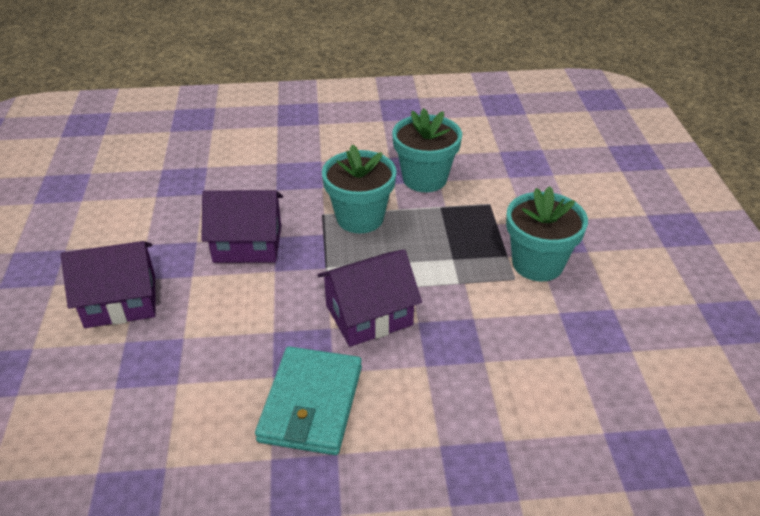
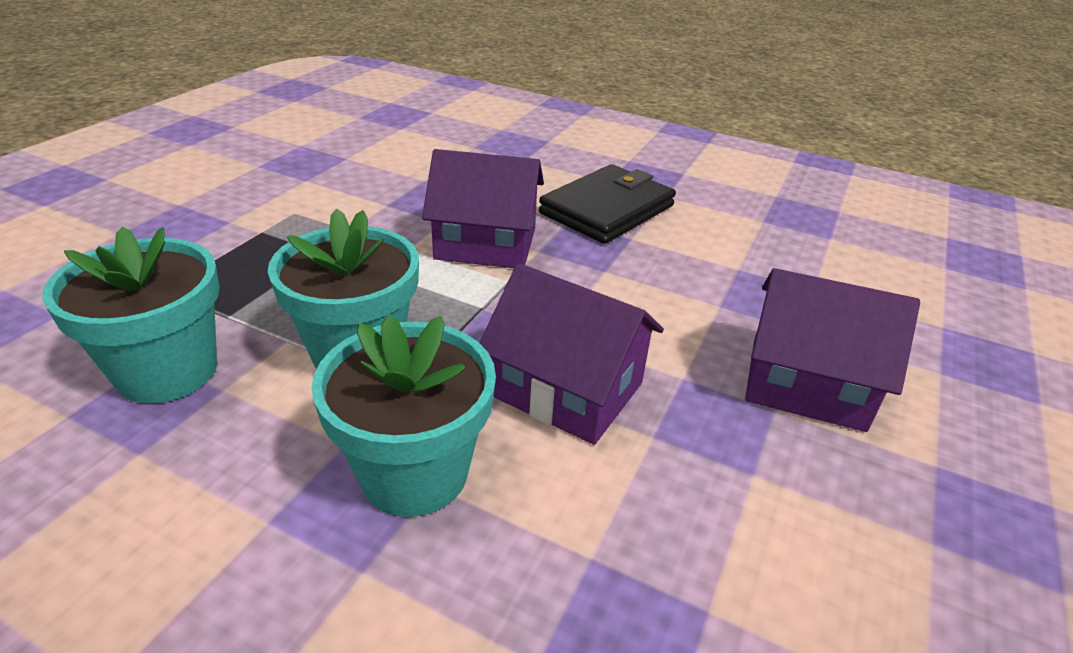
camera: 150 degrees left, 5 degrees down
turquoise wallet [255,346,362,455] -> black wallet [539,164,676,244]
turquoise flower pot [506,186,588,281] -> turquoise flower pot moved to [311,315,496,517]

